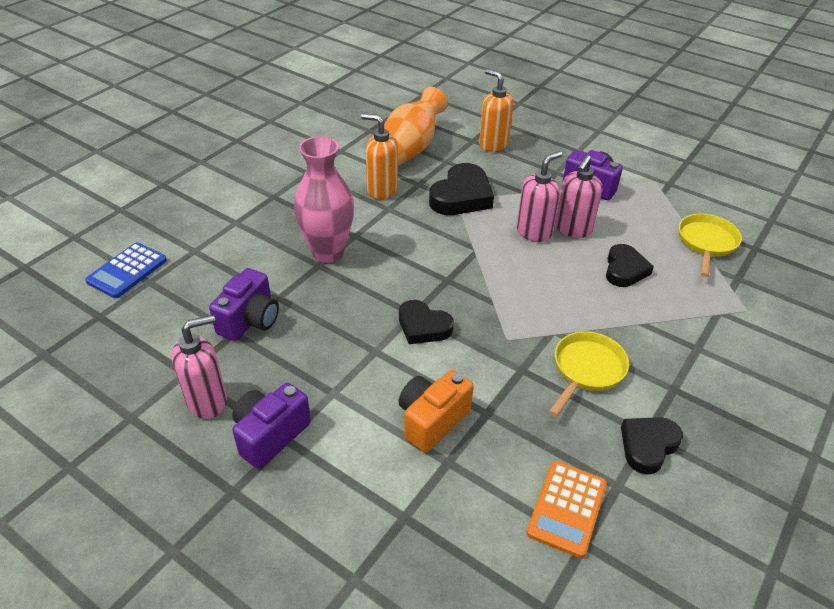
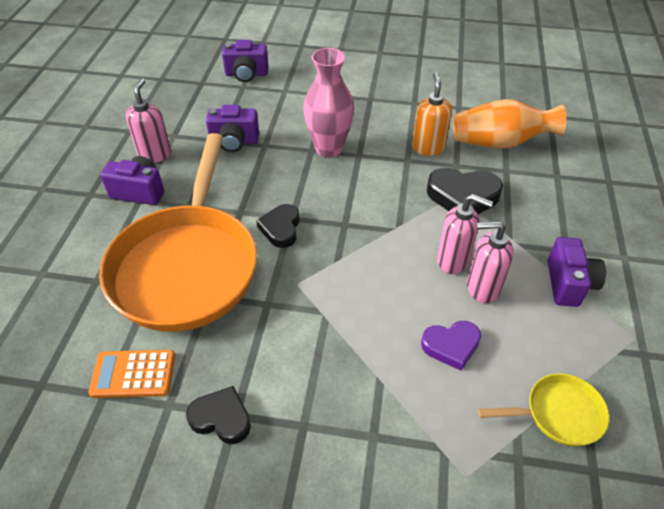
camera: 65 degrees right, 5 degrees up
blue calculator [85,242,167,298] -> purple camera [222,40,268,82]
pink soap dispenser [172,315,227,419] -> pink soap dispenser turned 120 degrees counterclockwise [126,78,171,162]
orange camera [399,370,474,453] -> orange pan [99,133,257,332]
orange soap dispenser [479,69,514,152] -> none
yellow pan [549,331,629,417] -> none
black heart [606,244,654,287] -> purple heart [421,321,481,371]

